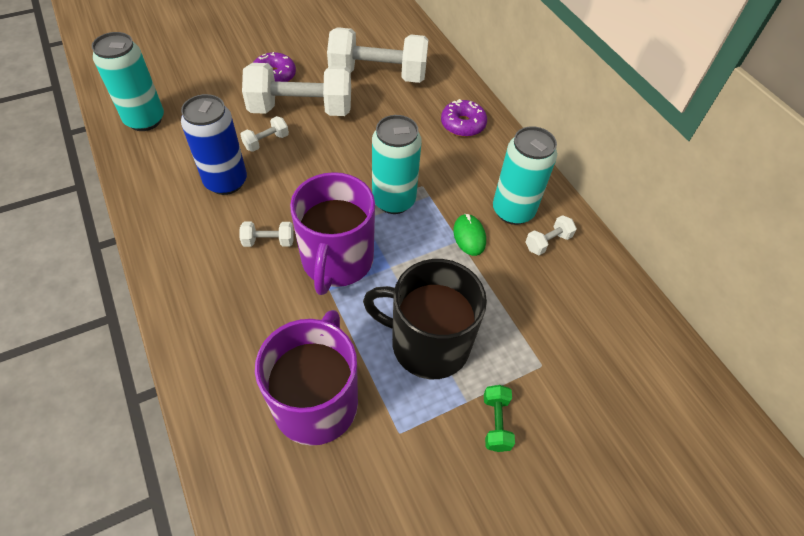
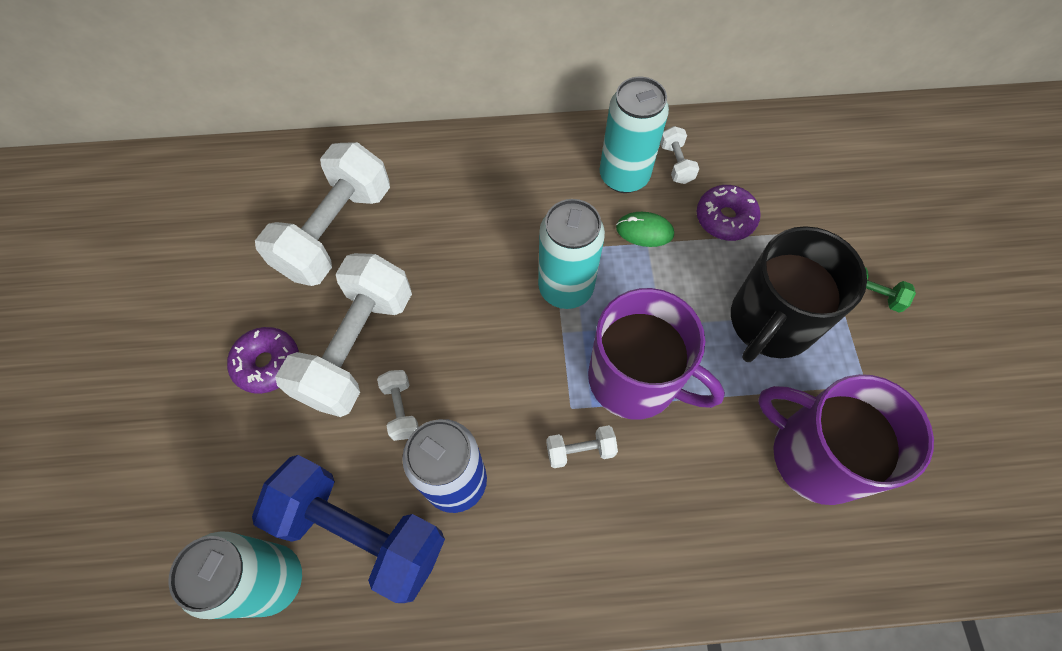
camera: 65 degrees left, 10 degrees up
white dumbbell [240,222,294,247] -> white dumbbell turned 60 degrees clockwise [546,425,618,468]
purple donut [441,99,487,137] -> purple donut moved to [697,185,761,241]
none -> blue dumbbell [252,455,445,603]

